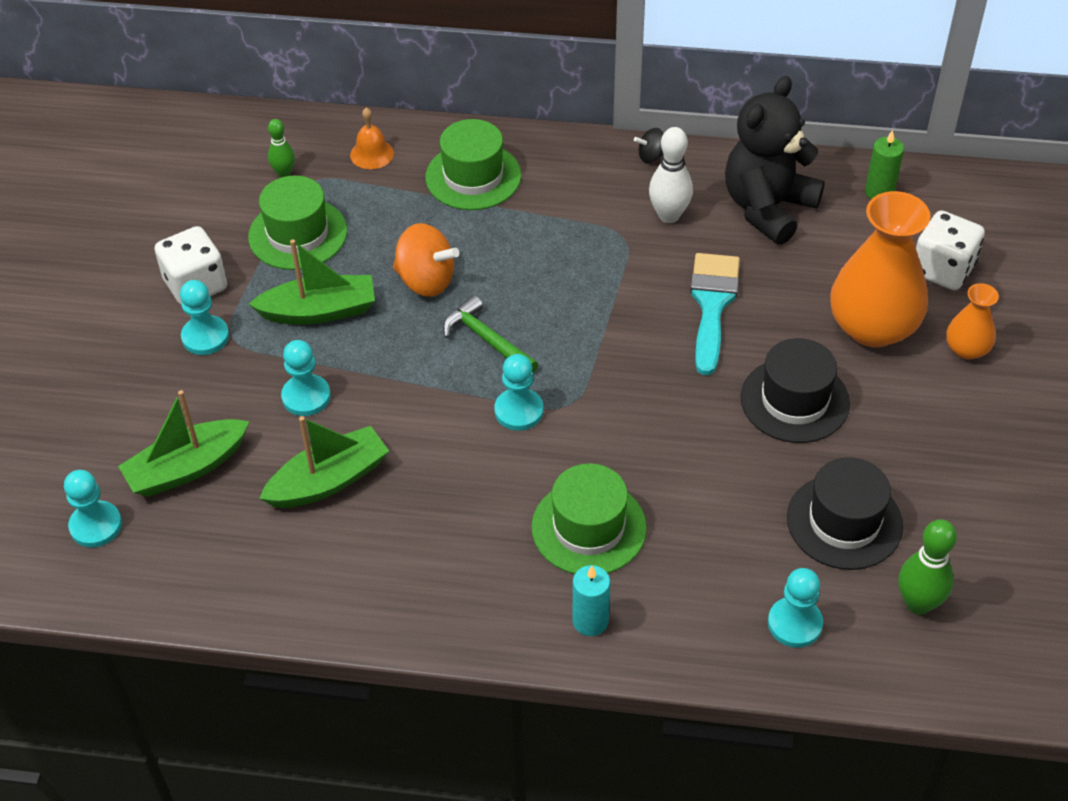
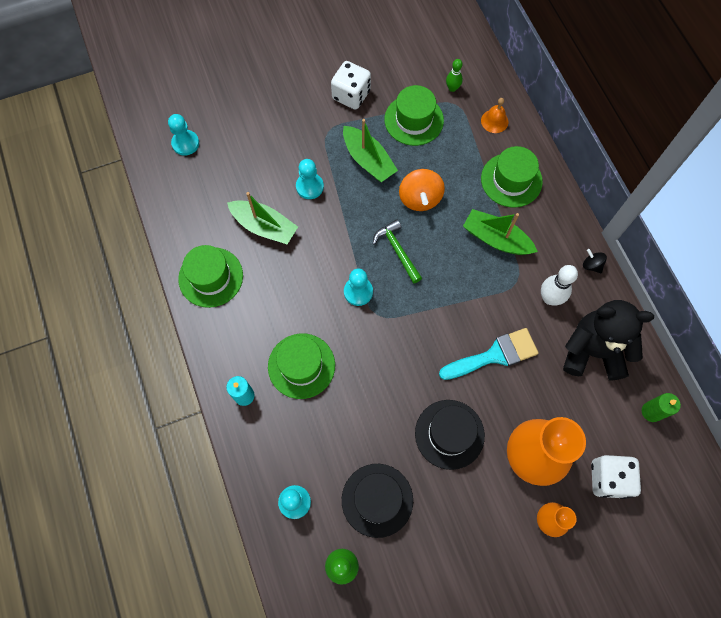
camera: 60 degrees right, 20 degrees up
green boat [118,390,250,497] -> green boat moved to [463,209,538,255]
turquoise pawn [180,280,229,355] -> none
green hammer [443,295,538,373] -> green hammer turned 45 degrees counterclockwise [373,219,422,283]
none -> green hat [178,245,243,308]

